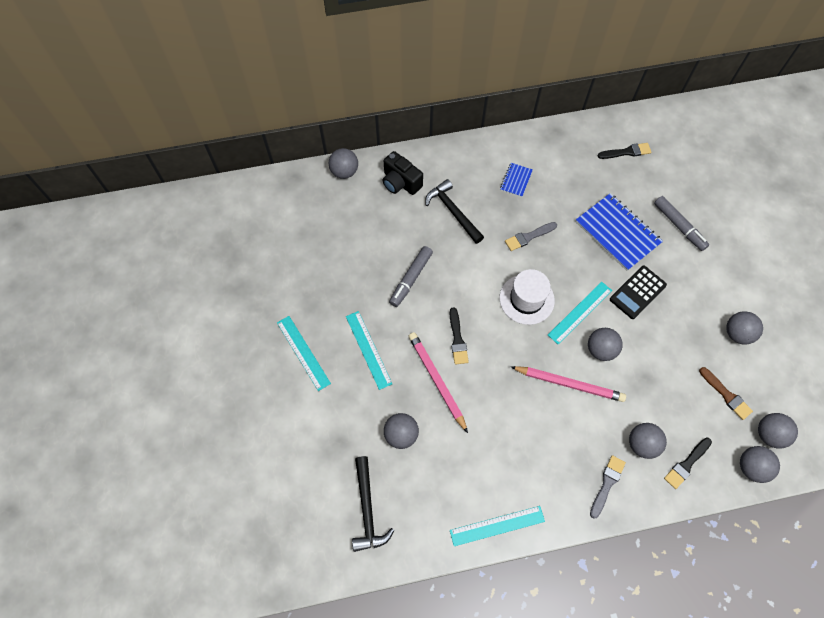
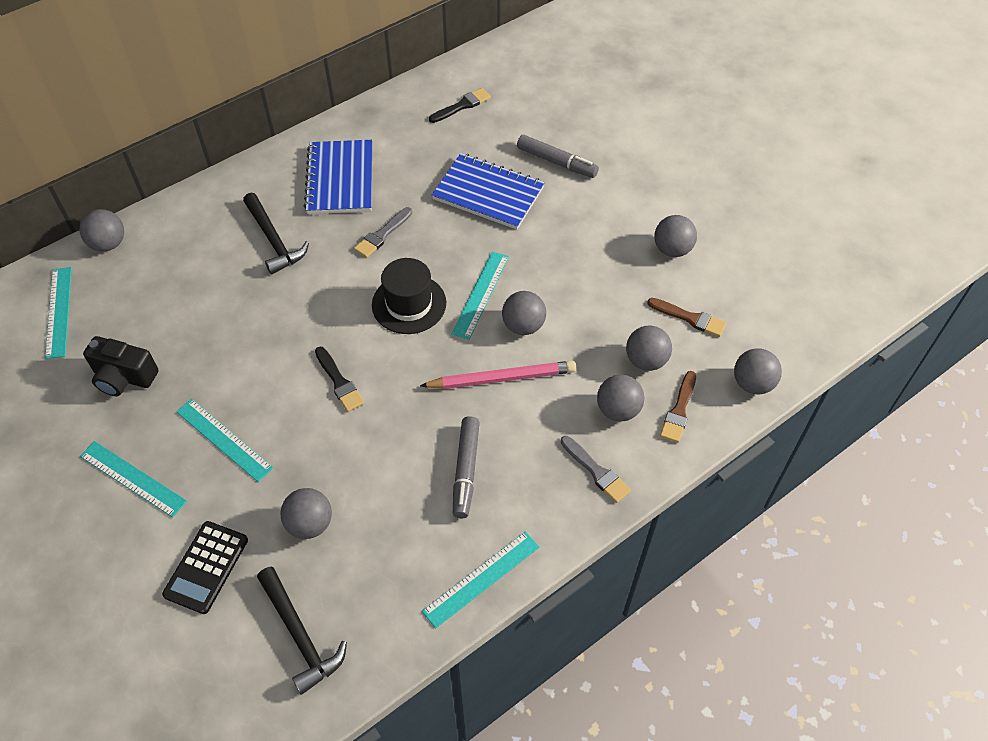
camera: 25 degrees left, 10 degrees down
black camera [382,151,423,195] -> black camera moved to [83,336,158,396]
grey marker [389,246,433,307] -> grey marker moved to [453,416,480,518]
pink pencil [408,332,468,433] -> none
black hammer [425,179,484,244] -> black hammer turned 150 degrees counterclockwise [243,193,309,275]
white hat [499,269,555,325] -> black hat [372,258,446,334]
blue notebook [500,163,533,197] -> blue notebook [304,140,372,214], size x2.06
grey brush [590,455,626,518] -> grey brush turned 135 degrees clockwise [561,436,631,503]
black calculator [610,266,667,319] -> black calculator moved to [162,521,248,614]
black brush [664,438,712,489] -> brown brush [660,371,696,443]
grey ball [758,413,798,449] -> grey ball moved to [626,326,672,371]
none -> turquoise ruler [45,267,72,359]

